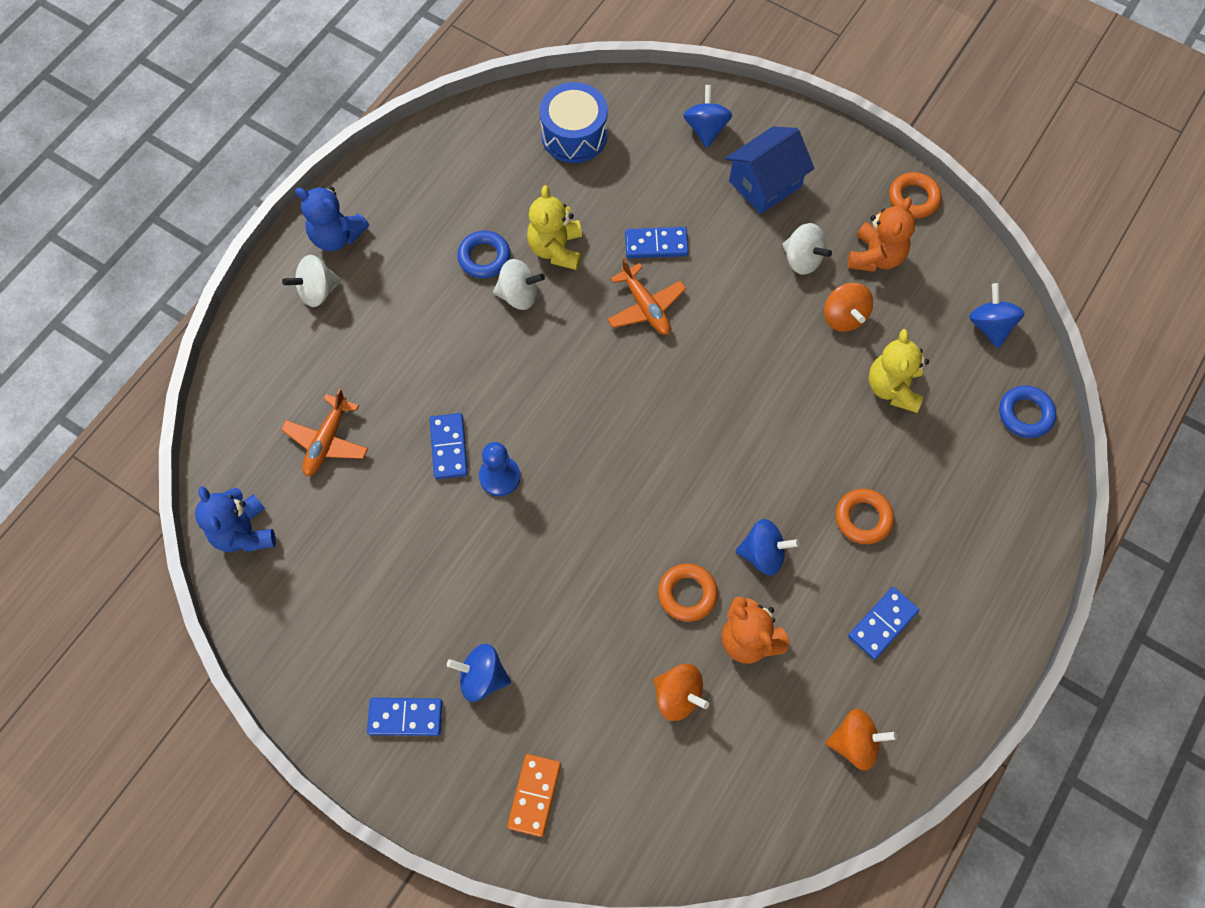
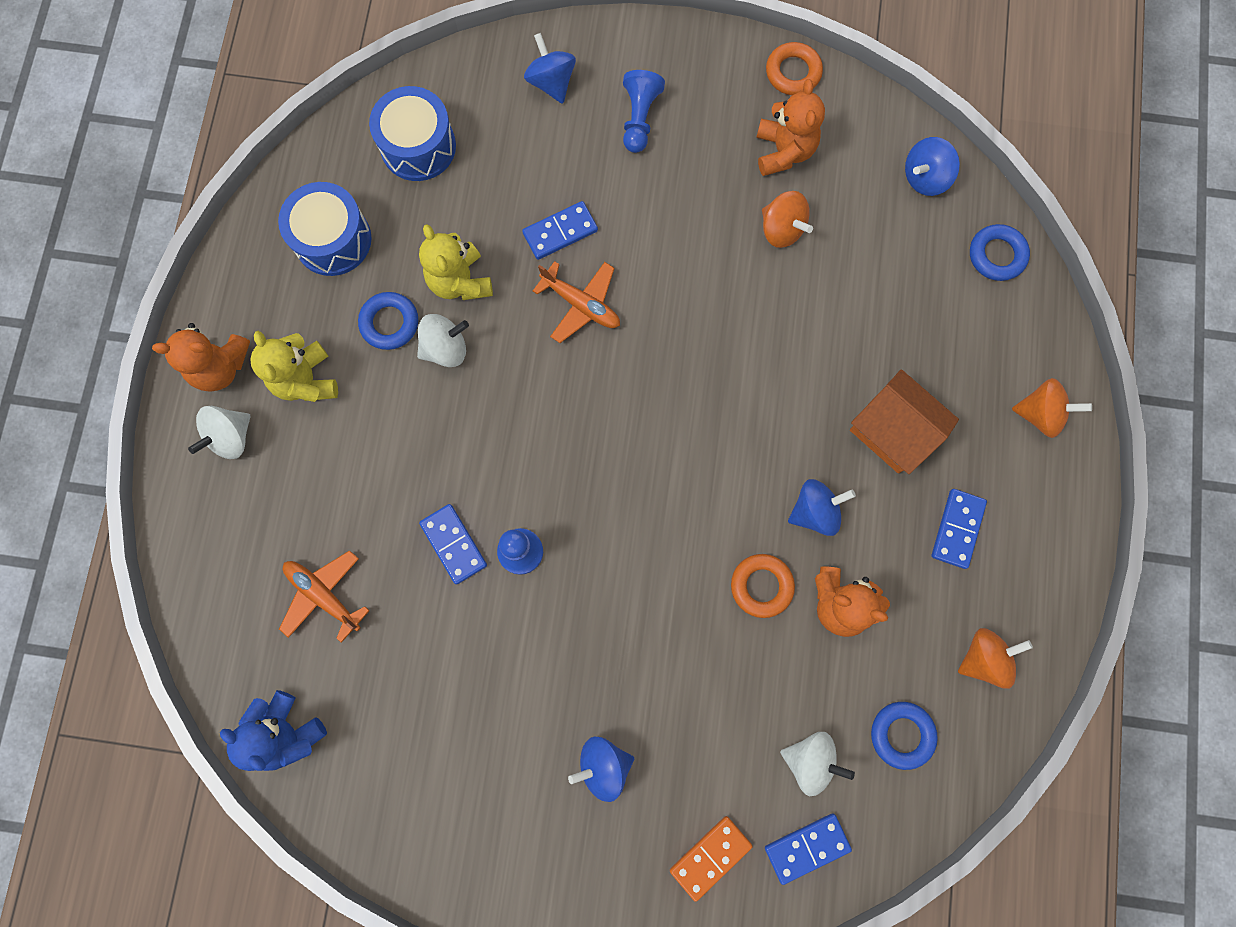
camera: 25 degrees left, 10 degrees up
orange plane [281,388,368,476] -> orange plane turned 135 degrees clockwise [279,550,370,643]
blue teddy bear [295,186,369,251] -> orange teddy bear [152,323,250,392]
blue domino [367,698,443,736] -> blue domino moved to [765,813,852,885]
orange domino [507,754,561,837] -> orange domino turned 60 degrees clockwise [670,816,753,902]
orange spinning top [653,664,709,721] -> orange spinning top moved to [1012,378,1092,438]
blue house [725,127,815,214] -> blue pawn [623,70,665,153]
white spinning top [782,223,832,275] -> white spinning top moved to [780,732,855,796]
orange ring [836,489,894,544] -> orange house [850,369,959,474]
yellow teddy bear [868,329,929,413] -> yellow teddy bear moved to [250,331,338,402]
blue spinning top [969,283,1025,348] -> blue spinning top turned 90 degrees counterclockwise [905,137,960,196]
none -> blue drum [278,182,372,276]
none -> blue ring [871,702,938,770]

